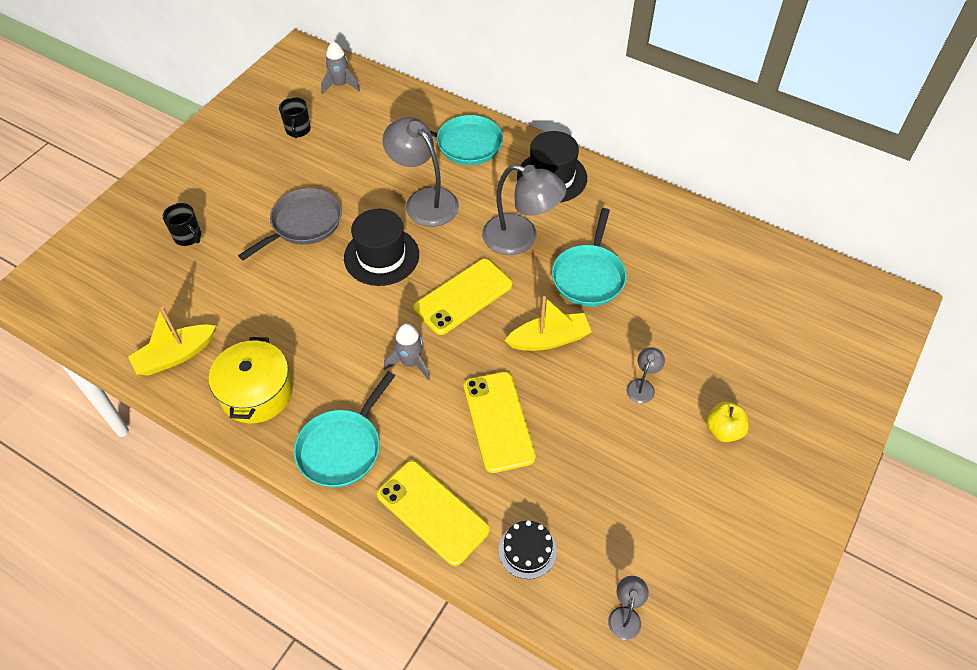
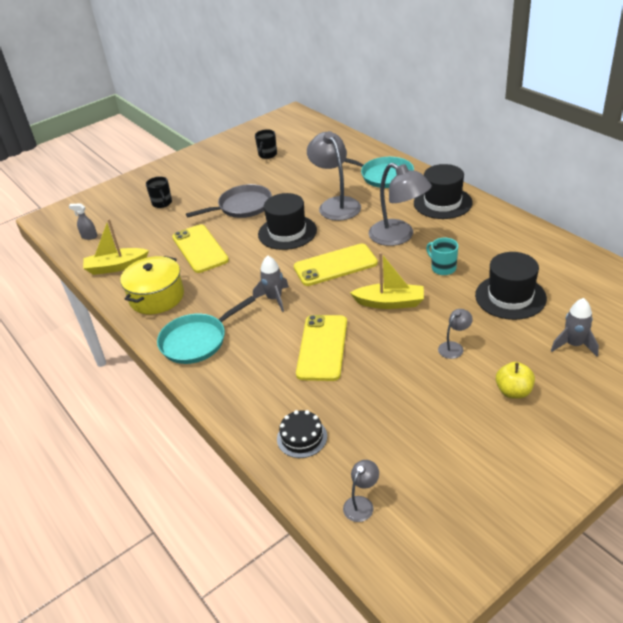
camera: 25 degrees right, 15 degrees down
grey rocket [321,41,360,95] -> grey rocket moved to [551,298,599,356]
yellow phone [377,461,490,566] -> yellow phone moved to [172,224,229,273]
turquoise pan [552,208,627,306] -> turquoise mug [426,238,458,275]
none -> grey spray bottle [69,203,97,240]
none -> black hat [475,252,547,320]

